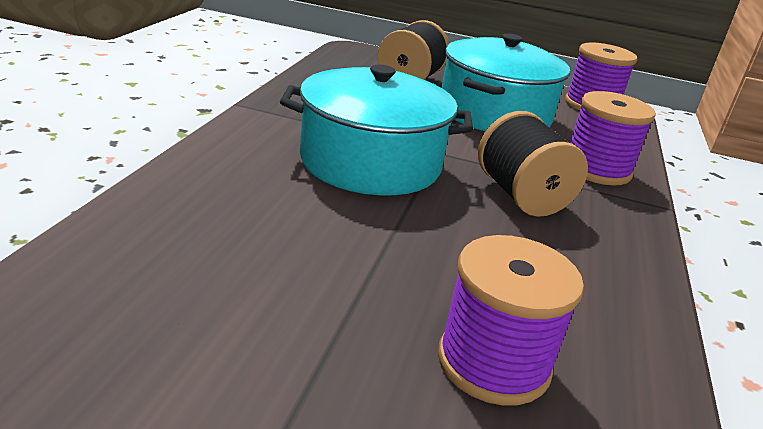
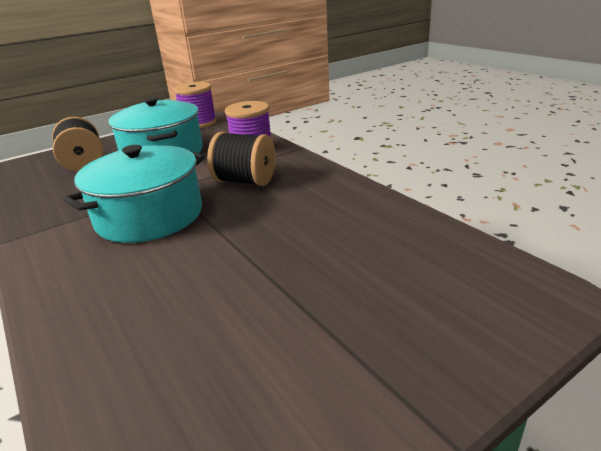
camera: 45 degrees left, 0 degrees up
purple spool [438,235,584,406] -> none

